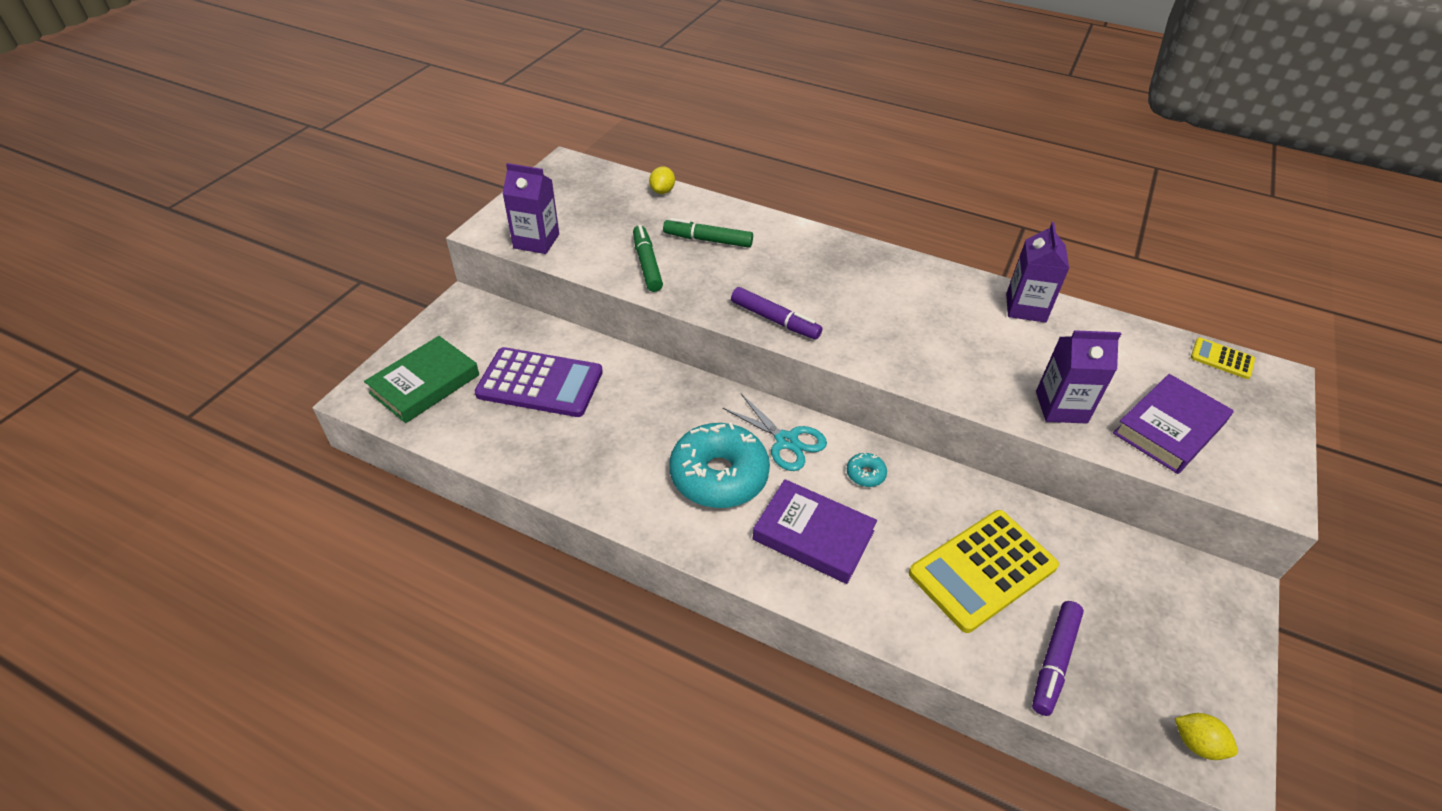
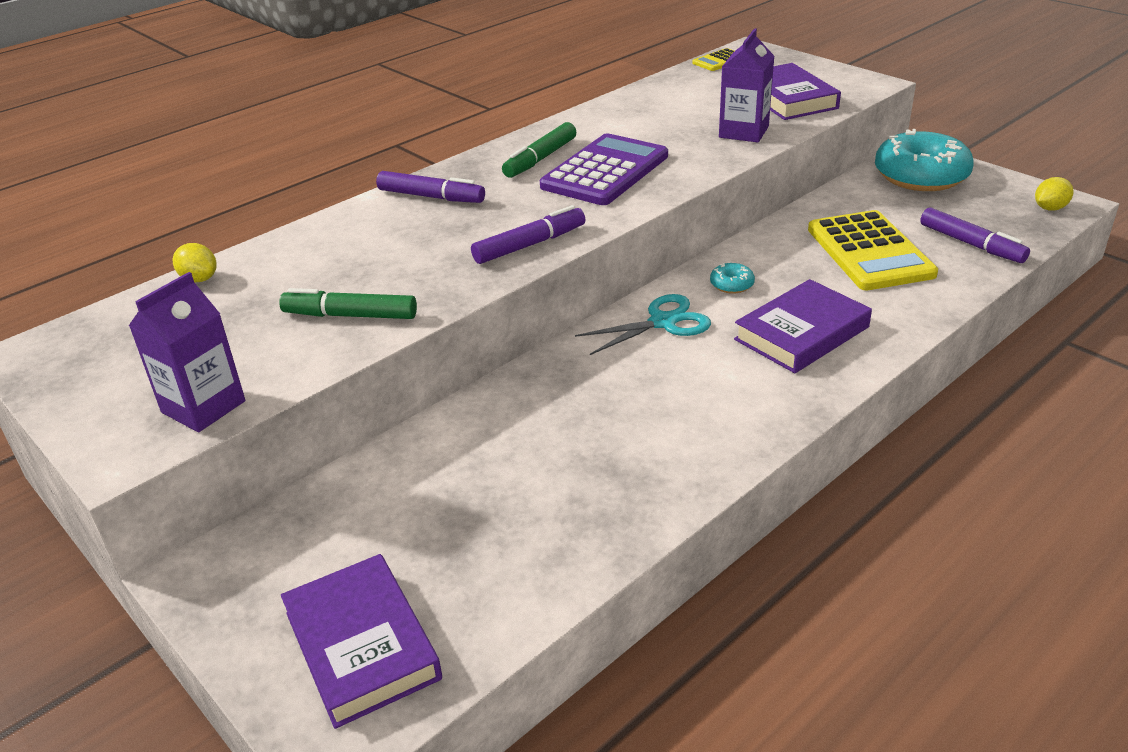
camera: 65 degrees left, 10 degrees down
green book [364,336,479,423] -> purple book [281,554,442,729]
purple calculator [475,347,603,417] -> purple calculator moved to [540,133,668,205]
green marker [663,218,753,247] -> green marker moved to [502,122,576,178]
turquoise donut [669,422,770,508] -> turquoise donut moved to [875,129,974,191]
purple carton [1006,222,1069,322] -> none
none -> purple marker [376,171,485,203]

